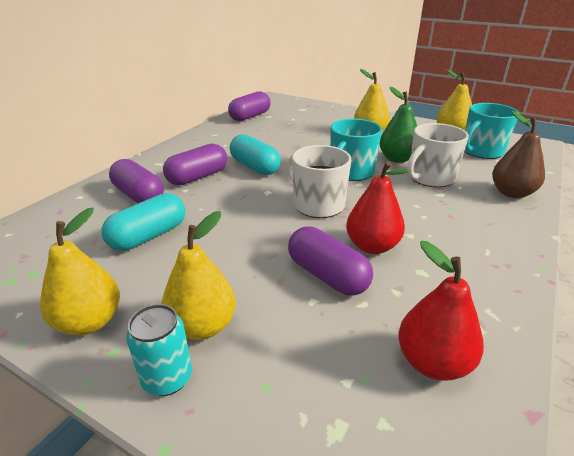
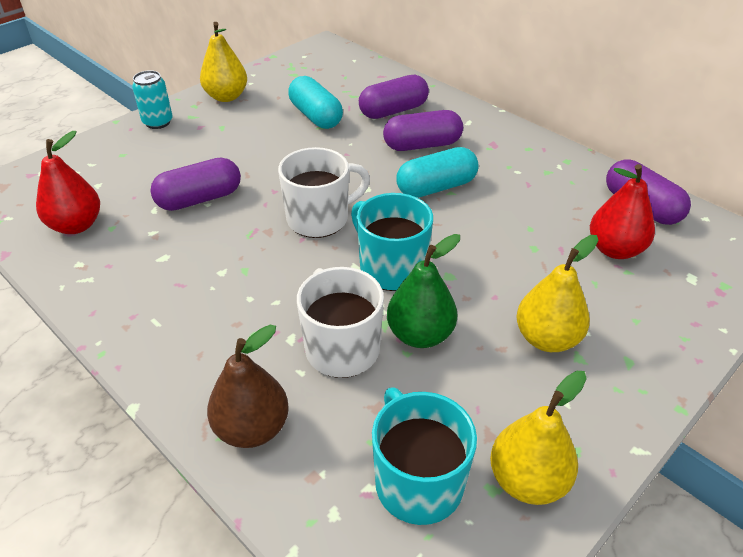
camera: 105 degrees right, 10 degrees up
yellow pear [161,211,236,340] -> none
purple capsule [163,144,227,185] -> purple capsule turned 75 degrees counterclockwise [383,110,463,151]
red pear [346,161,410,254] -> red pear moved to [590,164,655,259]

